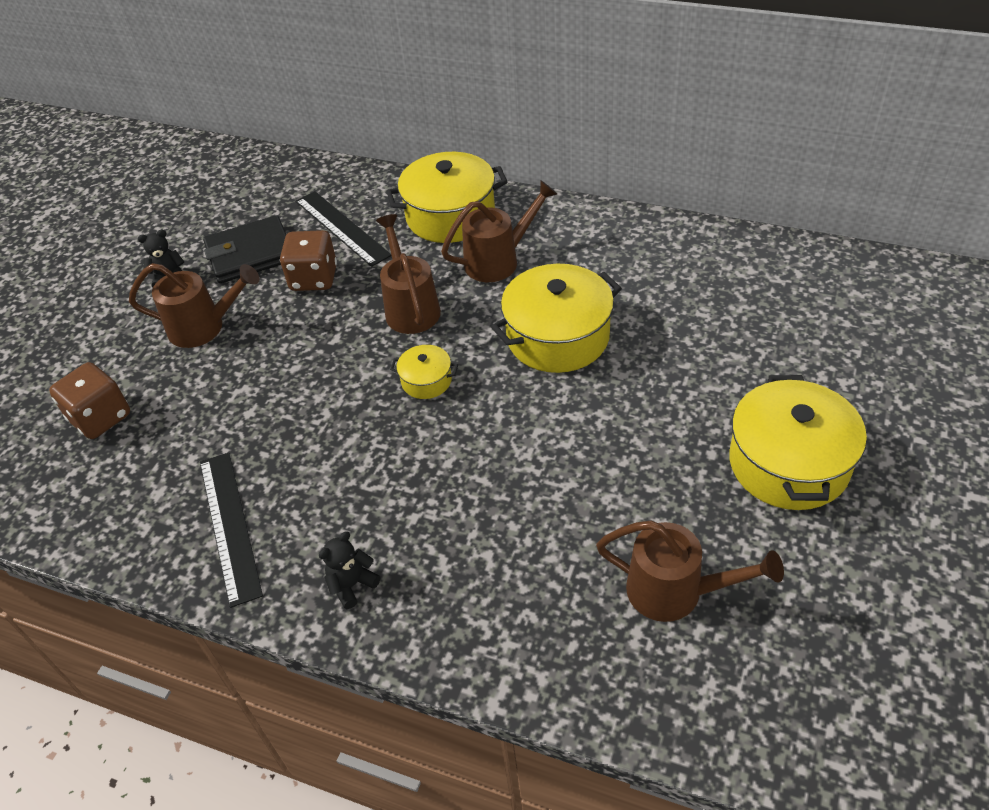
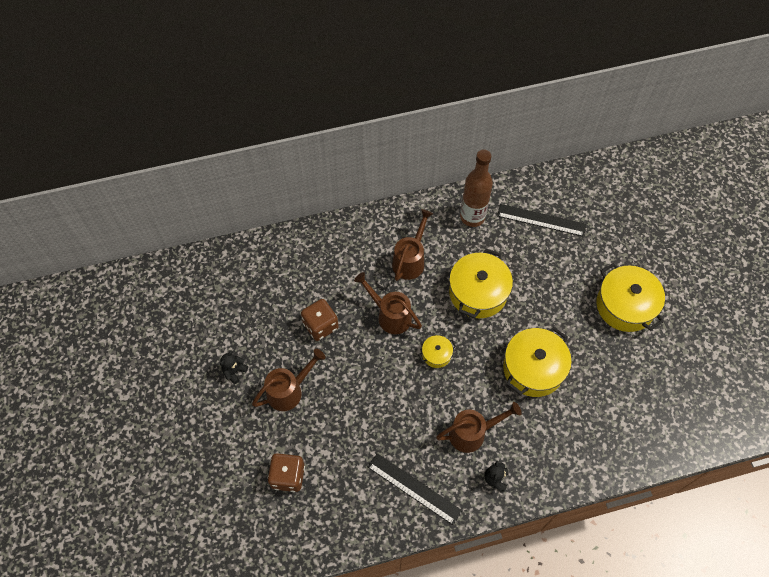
camera: 40 degrees left, 15 degrees up
black wallet [203,215,286,283] -> none
black ruler [296,191,391,267] -> black ruler moved to [497,204,586,237]
yellow pot [386,152,507,243] -> yellow pot moved to [503,327,572,397]
brown watering can [596,521,784,622] -> brown watering can moved to [436,402,522,453]
none -> brown bottle [460,149,493,227]

